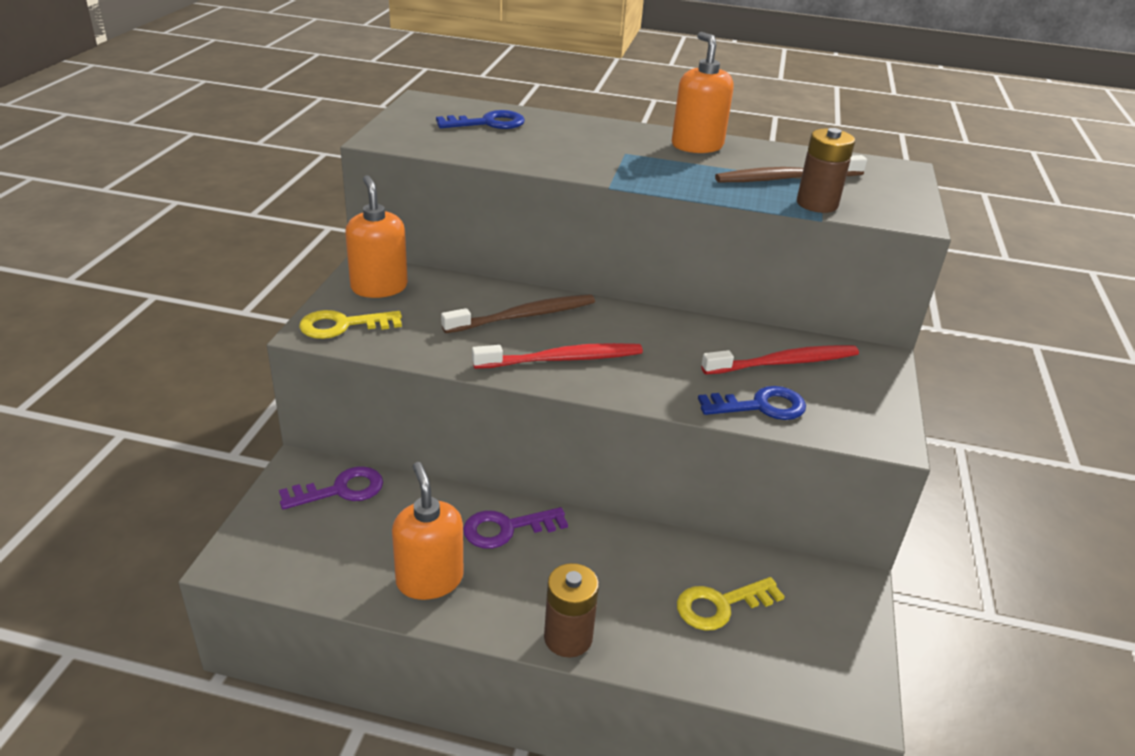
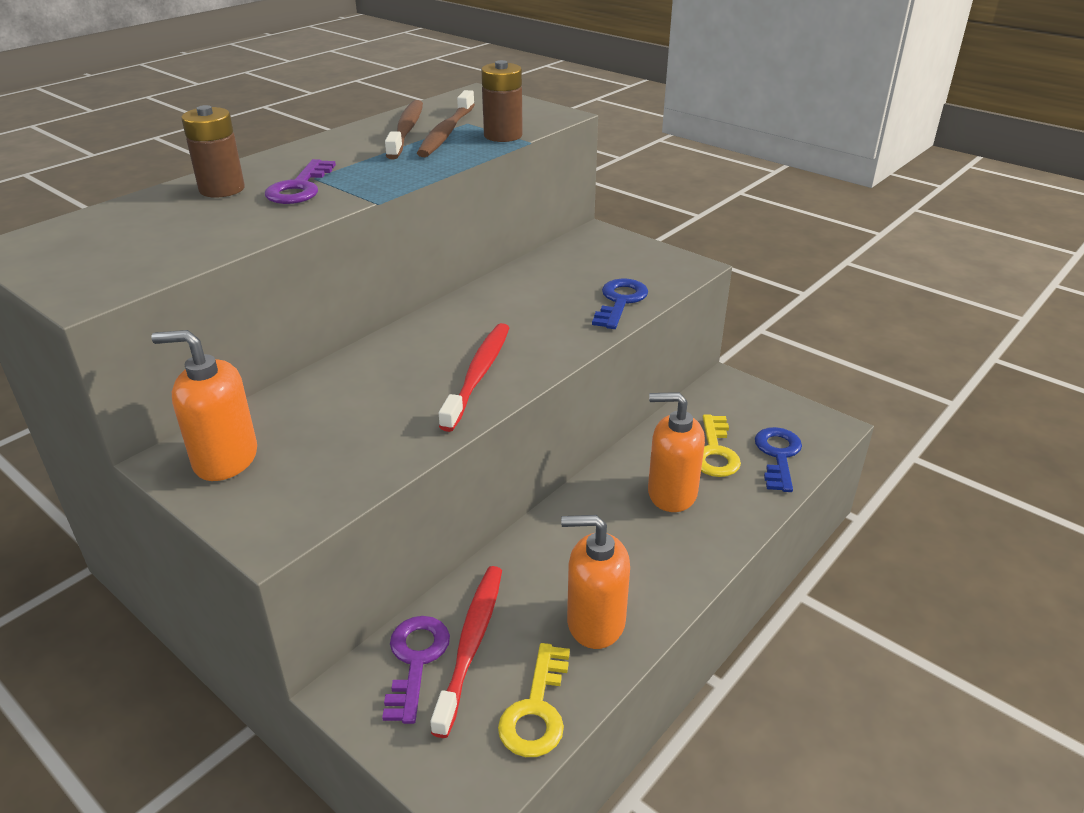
camera: 60 degrees left, 0 degrees up
yellow key [299,310,402,339] -> yellow key moved to [498,643,570,757]
blue key [436,110,525,129] -> blue key moved to [755,427,802,492]
brown toothbrush [441,294,595,333] -> brown toothbrush moved to [385,100,423,159]
purple key [463,507,568,549] -> purple key moved to [265,159,336,204]
brown battery [544,563,599,657] -> brown battery moved to [181,105,245,197]
orange soap dispenser [672,32,734,153] -> orange soap dispenser moved to [648,392,705,512]
red toothbrush [701,345,859,374] -> red toothbrush moved to [430,566,502,738]

